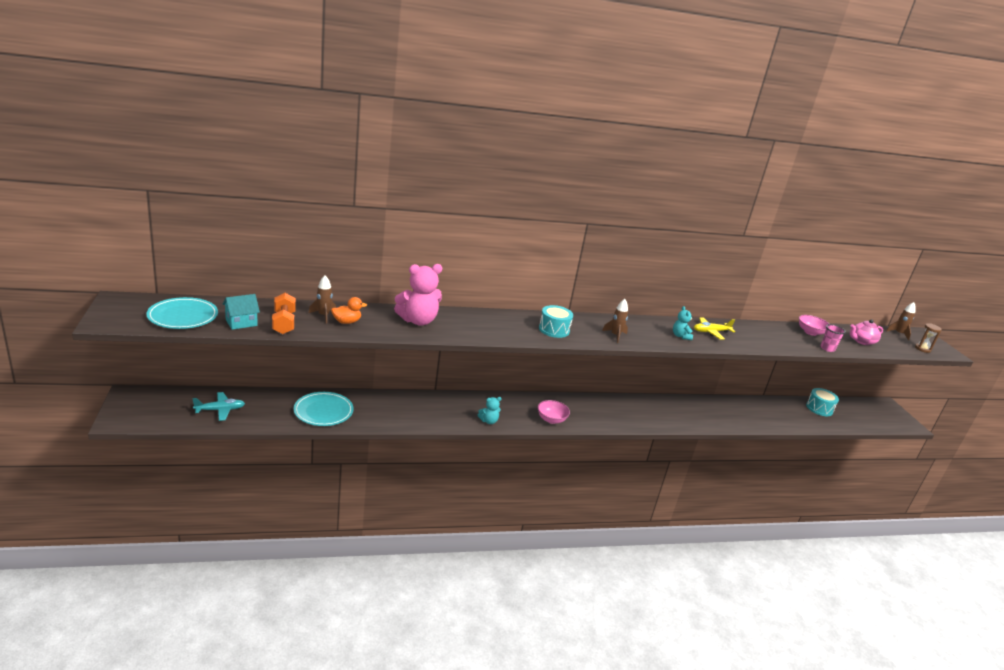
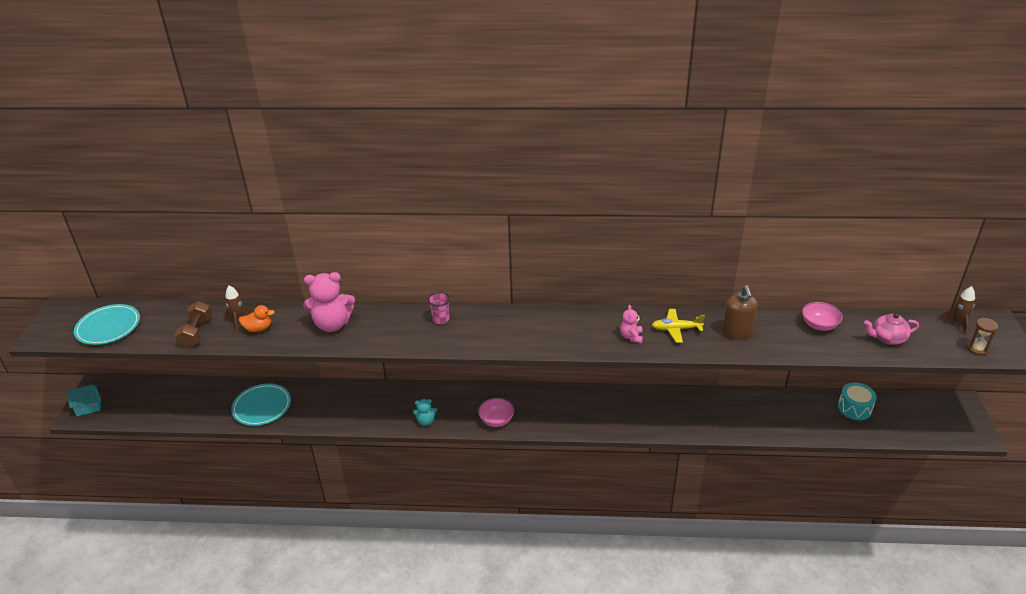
camera: 20 degrees right, 10 degrees up
turquoise plane [192,392,245,421] -> none
turquoise house [223,294,260,330] -> turquoise house moved to [66,384,101,416]
orange dumbbell [272,293,296,334] -> brown dumbbell [175,301,212,348]
turquoise drum [539,305,573,338] -> none
brown rocket [602,299,628,343] -> none
turquoise teddy bear [673,306,693,340] -> pink teddy bear [620,305,643,343]
pink cup [820,324,846,352] -> pink cup moved to [428,292,450,324]
none -> brown soap dispenser [722,285,758,339]

